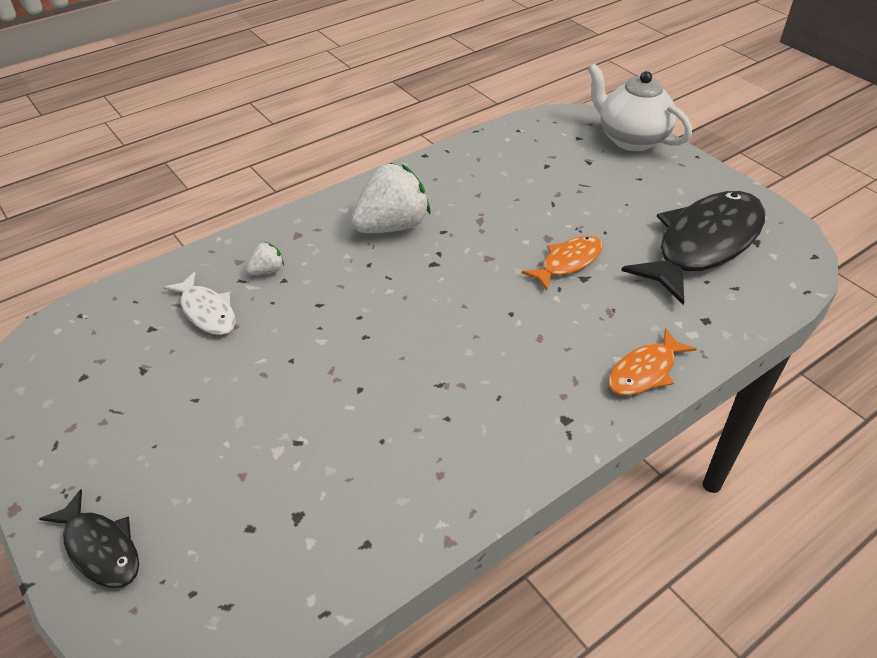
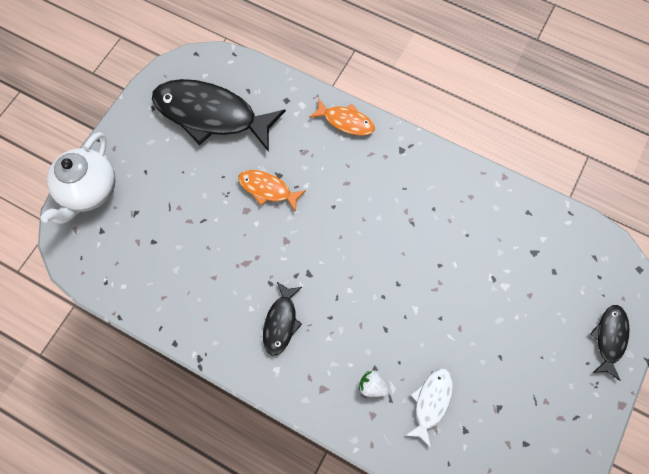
camera: 115 degrees left, 25 degrees up
white strawberry [351,163,430,233] -> black fish [263,282,302,356]

